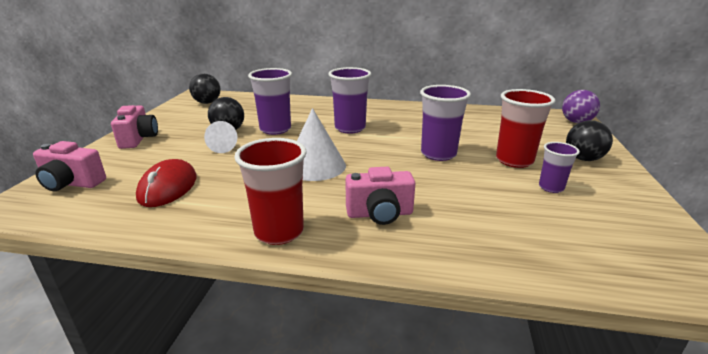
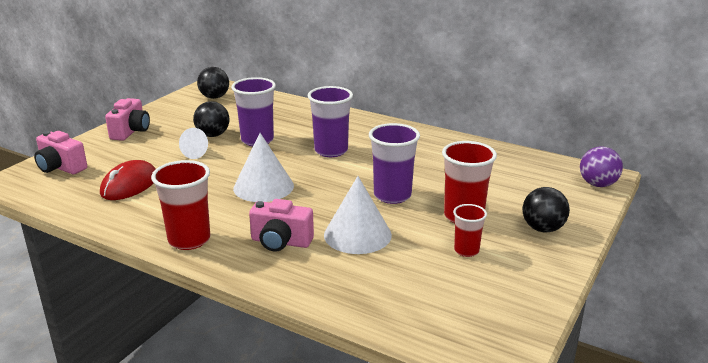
camera: 20 degrees right, 0 degrees up
purple cup [539,142,580,193] -> red cup [453,204,487,257]
none -> white cone [324,176,392,254]

